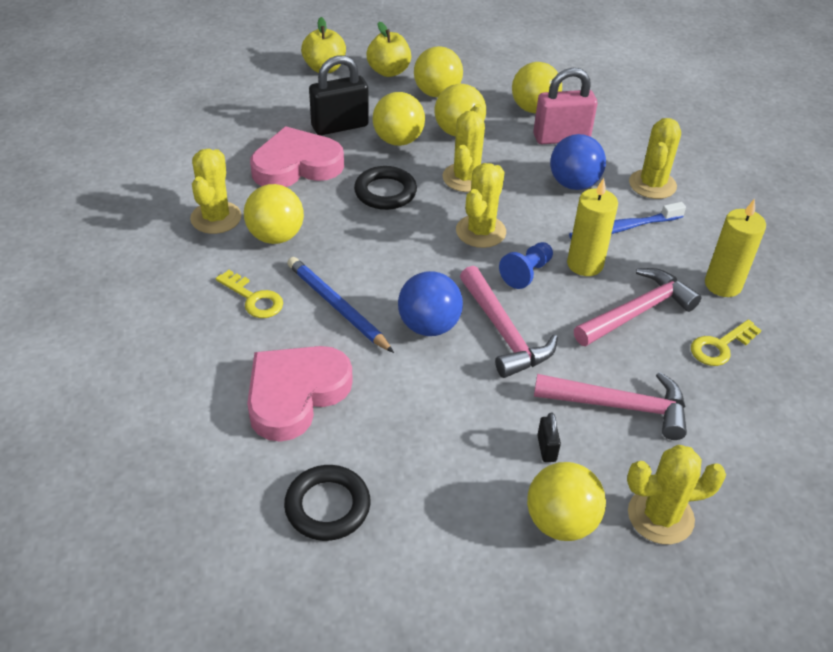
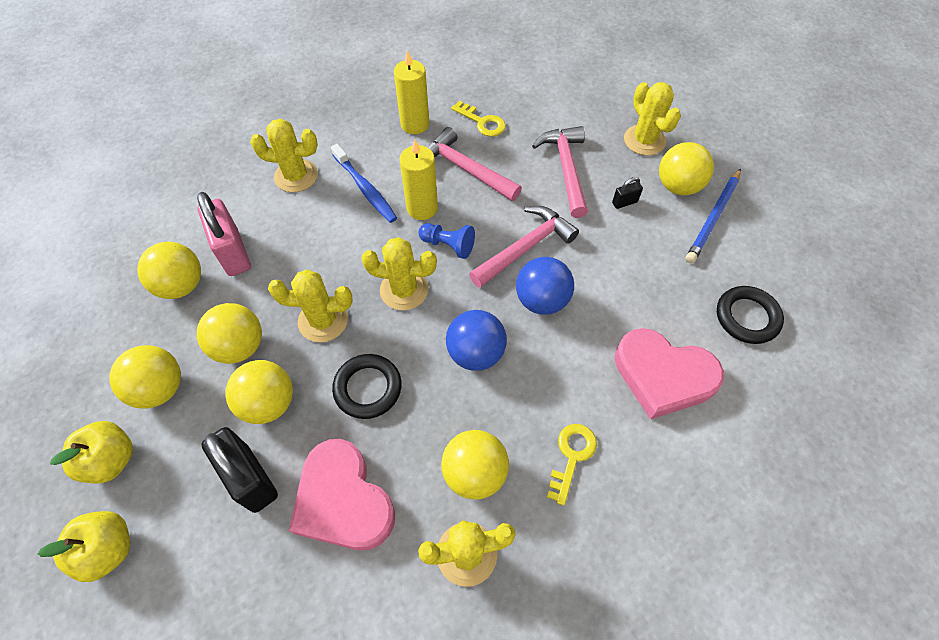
camera: 105 degrees left, 15 degrees up
blue pencil [287,257,394,353] -> blue pencil moved to [686,168,741,263]
blue ball [550,134,606,190] -> blue ball moved to [446,310,507,371]

